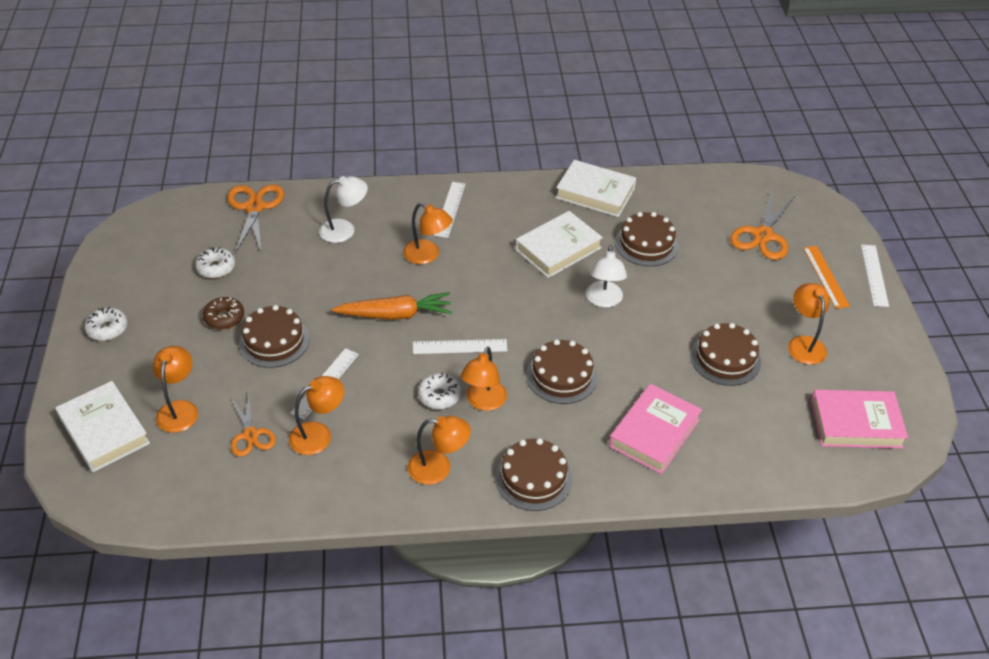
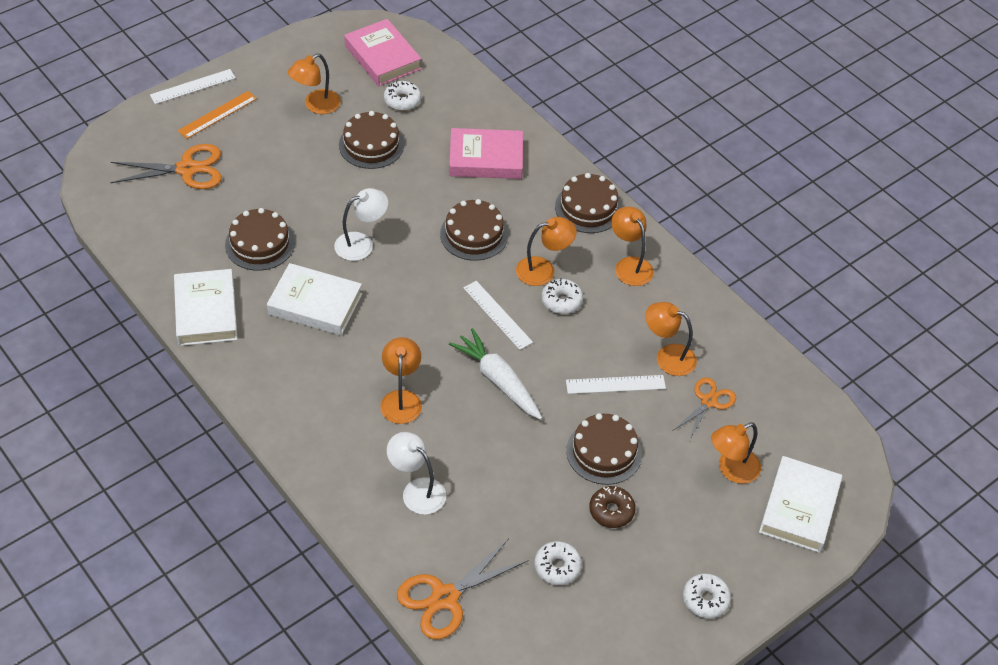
camera: 125 degrees left, 5 degrees up
orange carrot [332,292,452,320] -> white carrot [449,328,542,420]
white ruler [434,182,466,238] -> none
none -> white donut [384,81,421,111]

